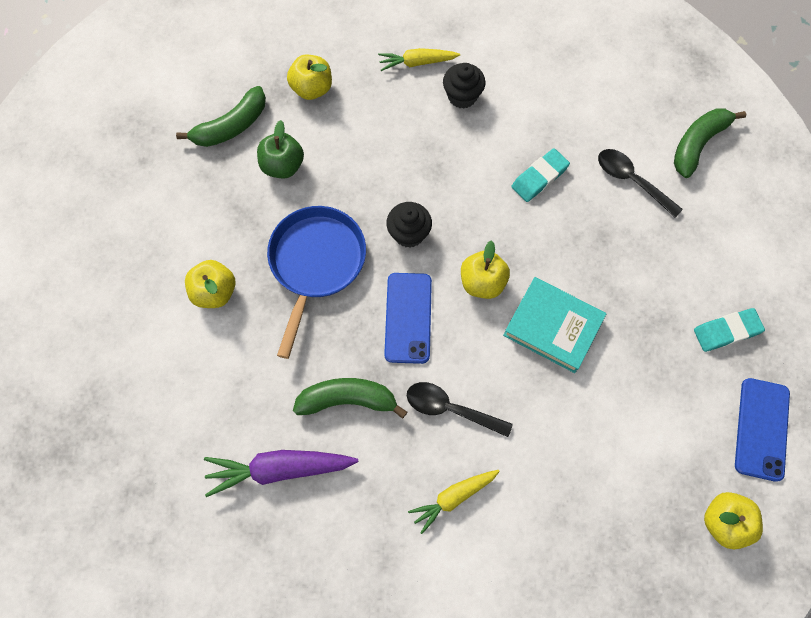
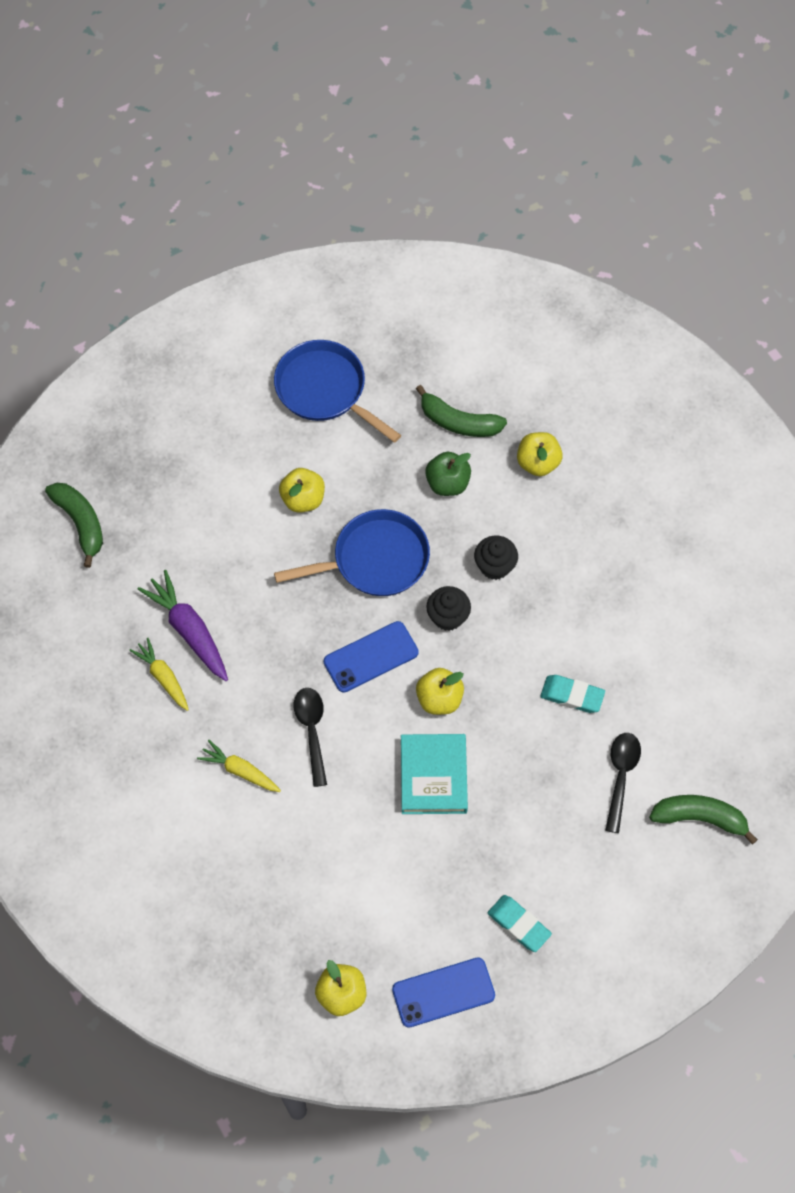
camera: 60 degrees right, 5 degrees down
green banana [293,378,407,419] -> green banana moved to [45,483,103,568]
yellow carrot [378,48,460,71] -> yellow carrot moved to [129,638,189,711]
black cupcake [443,63,486,109] -> black cupcake moved to [474,536,518,580]
none -> blue pan [274,340,401,443]

